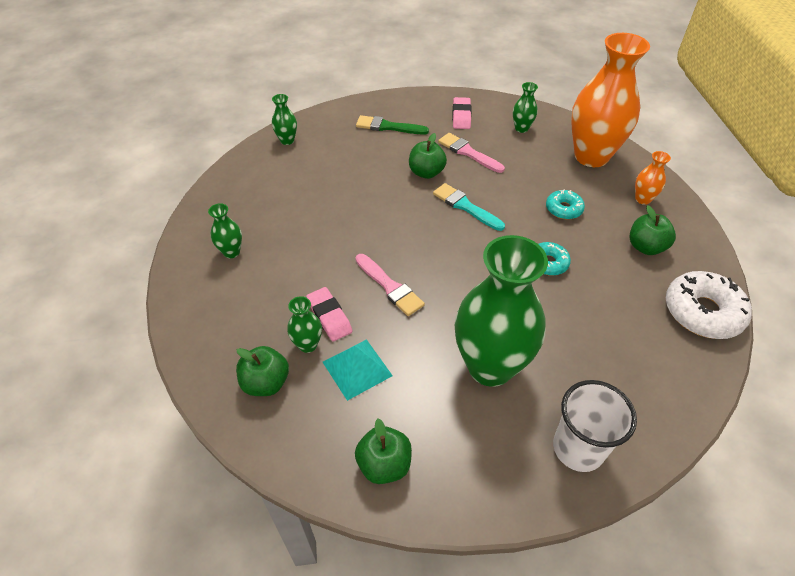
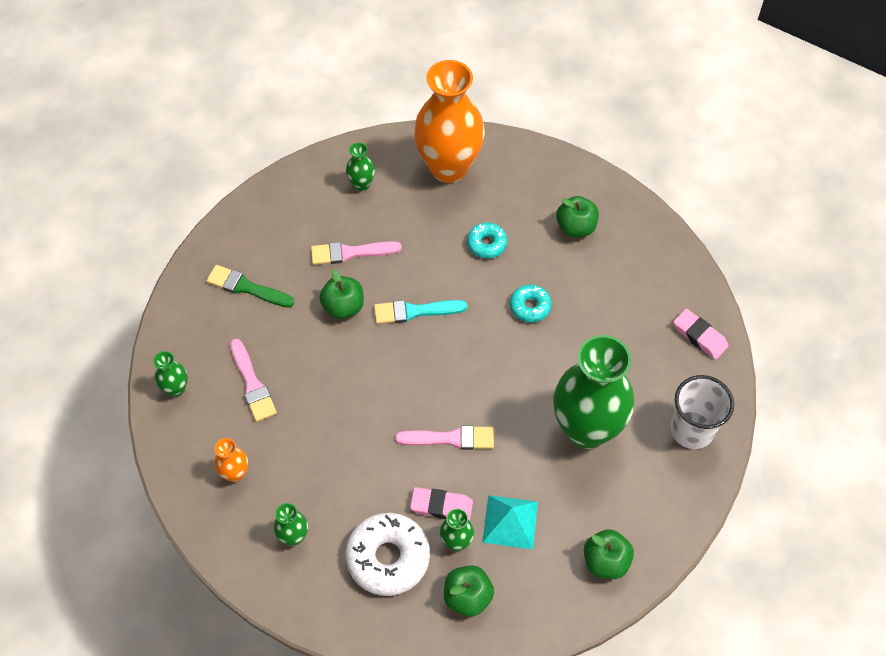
camera: 50 degrees left, 10 degrees up
green brush [356,115,429,135] -> green brush turned 60 degrees clockwise [206,265,294,308]
pink eraser [452,97,472,129] -> pink eraser moved to [673,309,728,360]
orange vase [635,151,671,205] -> orange vase moved to [214,438,248,482]
white donut [666,271,752,339] -> white donut moved to [346,513,430,596]
none -> pink brush [230,339,277,422]

